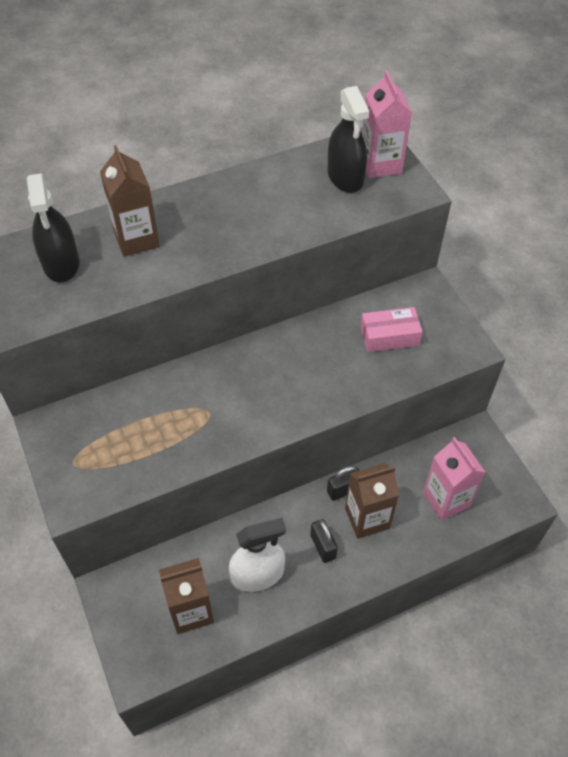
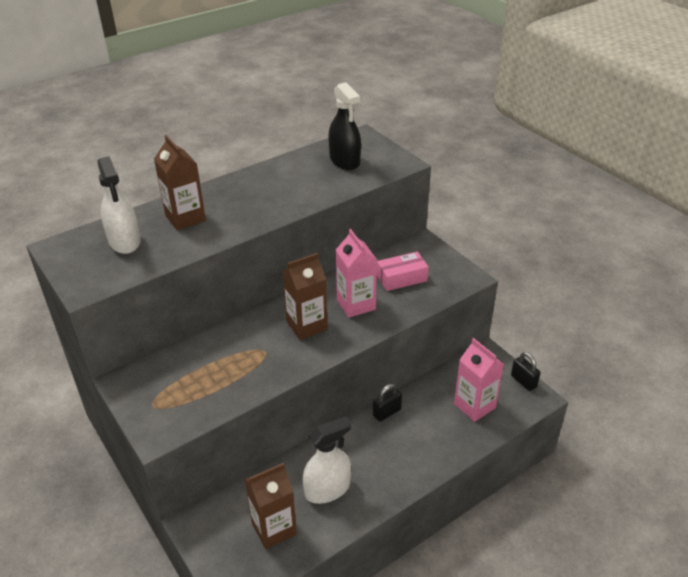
camera: 10 degrees left, 15 degrees down
black spray bottle [27,173,79,282] -> white spray bottle [98,156,141,254]
black padlock [310,519,338,563] -> black padlock moved to [511,352,540,391]
brown carton [345,463,399,539] -> brown carton moved to [283,253,328,340]
pink carton [362,70,412,178] -> pink carton moved to [336,229,377,318]

